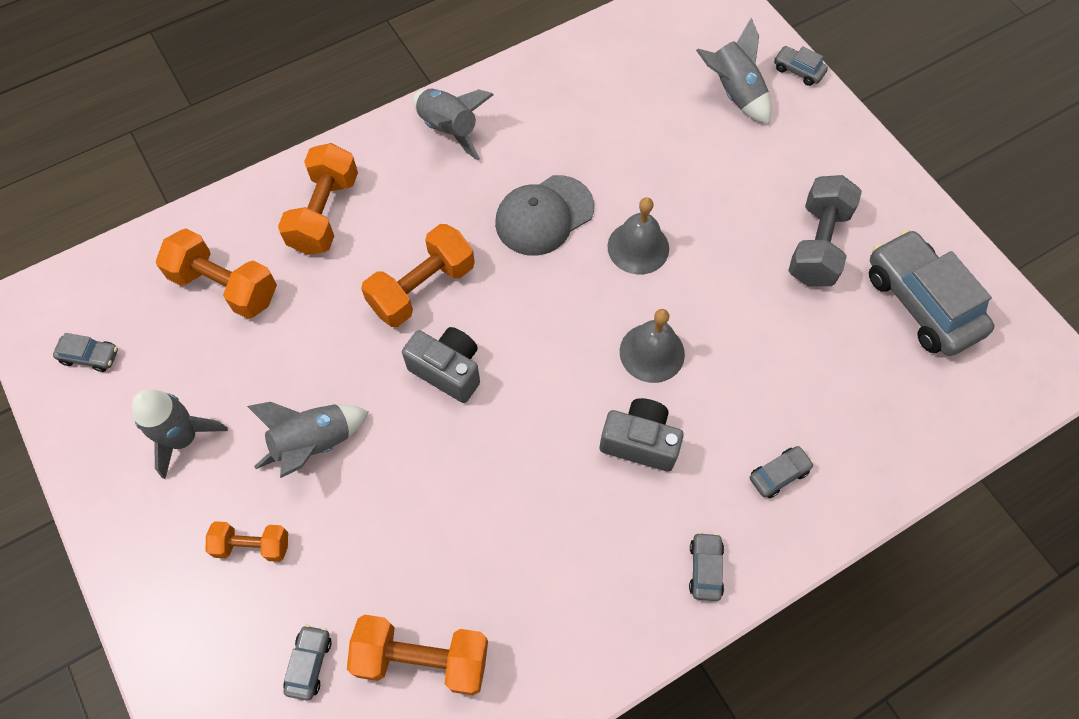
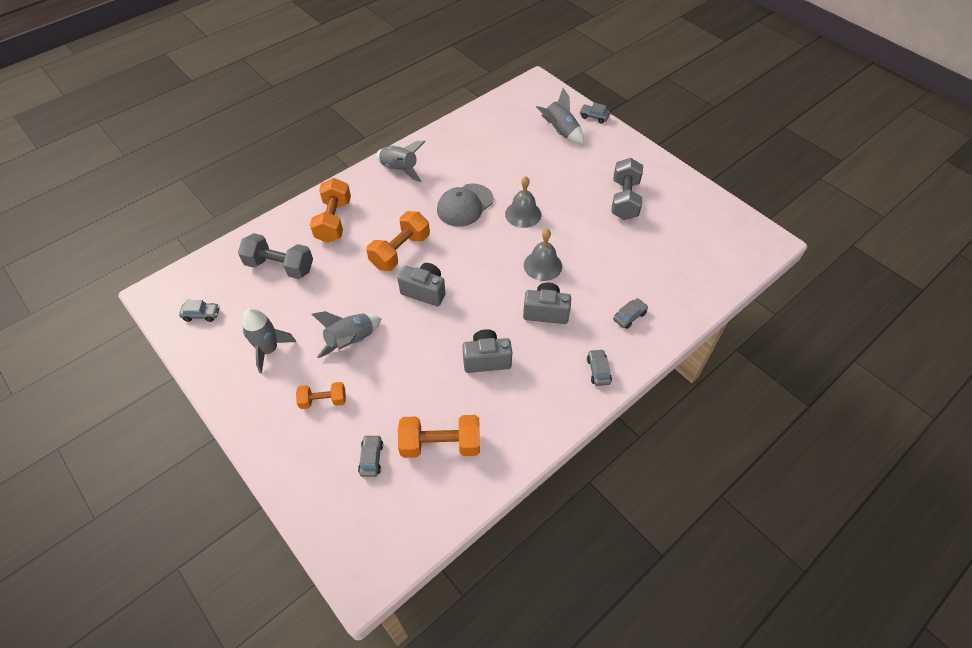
camera: 10 degrees left, 10 degrees down
orange dumbbell [156,228,277,319] -> grey dumbbell [238,233,313,279]
grey car [869,229,994,356] -> none
none -> grey camera [463,329,512,373]

